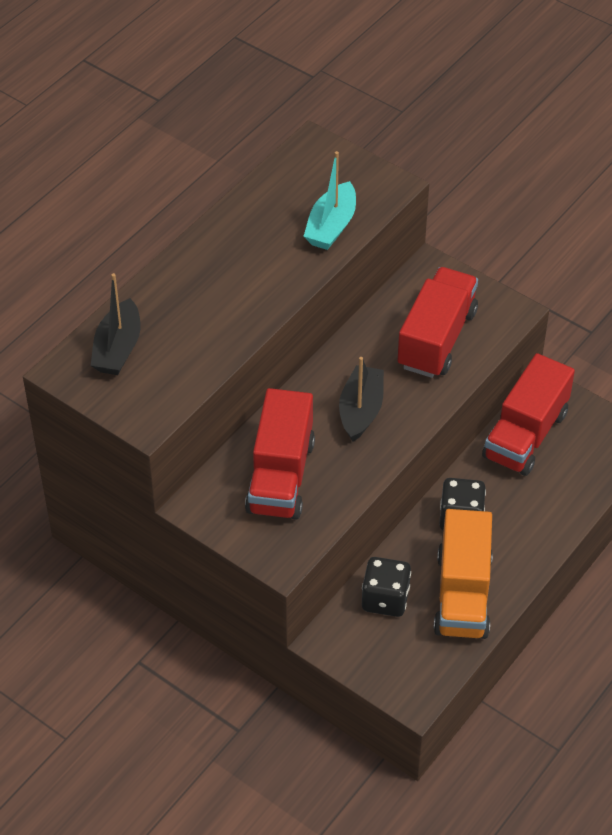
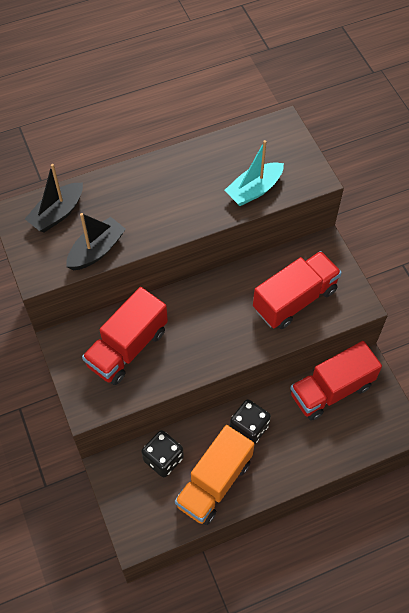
camera: 30 degrees right, 10 degrees up
black boat [339,357,384,442] -> black boat moved to [66,213,126,270]

